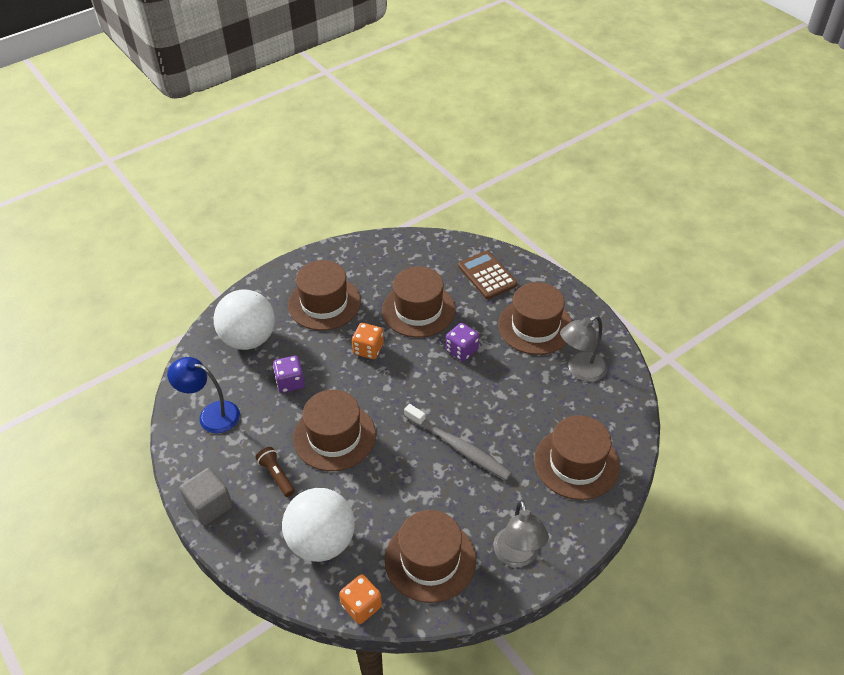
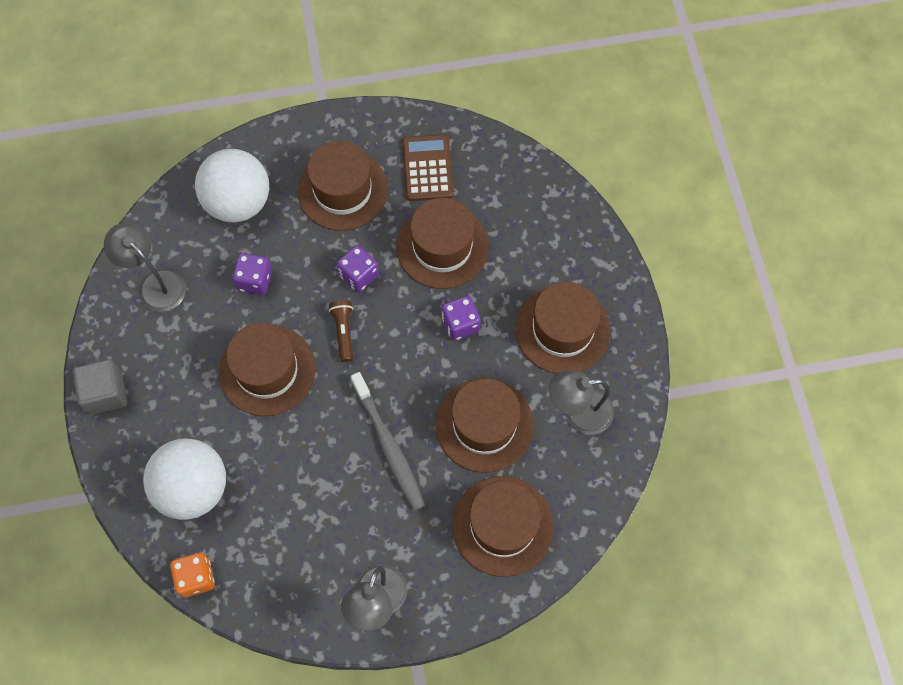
camera: 25 degrees right, 20 degrees up
blue lamp [167,357,240,433] -> grey lamp [104,223,186,312]
brown flashlight [256,447,295,497] -> brown flashlight moved to [329,300,353,362]
orange dice [352,323,384,359] -> purple dice [337,245,379,292]
brown hat [385,510,476,603] -> brown hat moved to [436,378,534,473]
brown calculator [458,251,517,299] -> brown calculator moved to [402,135,454,201]

